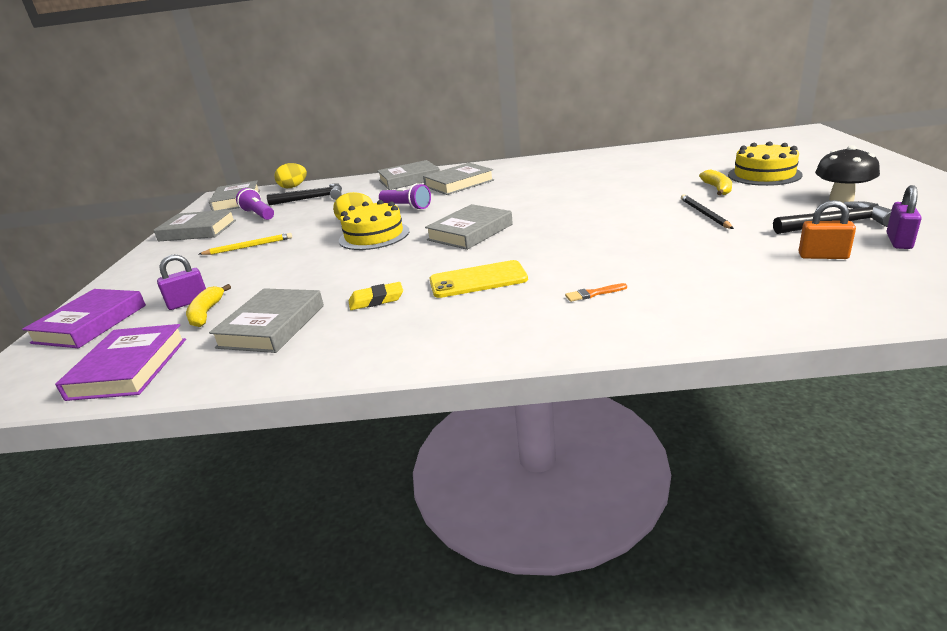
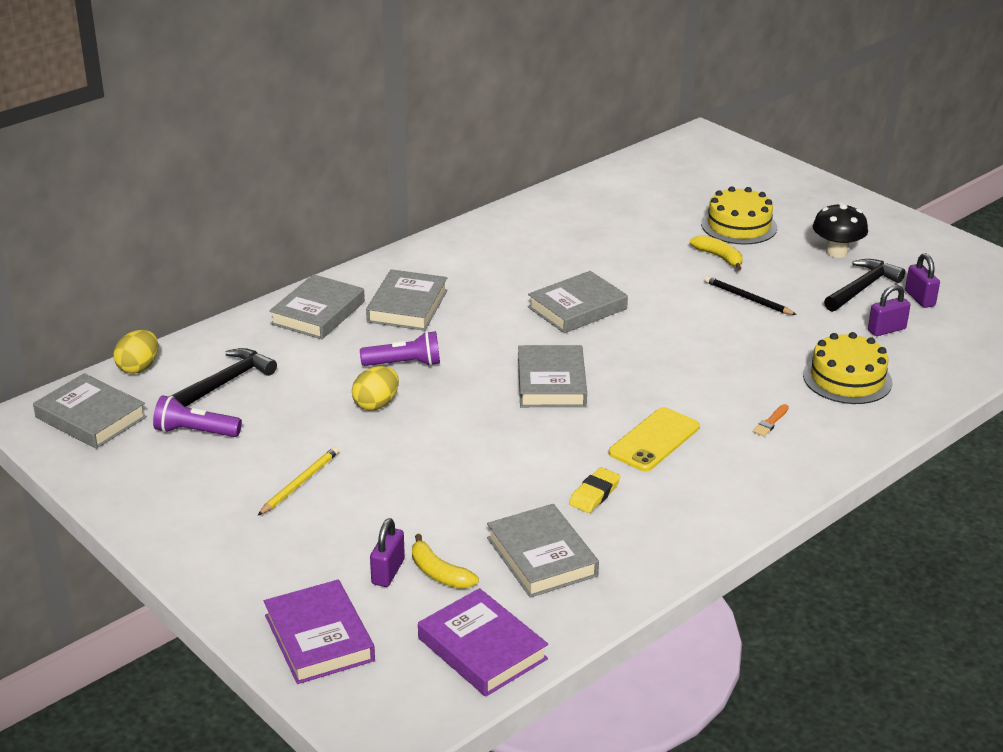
camera: 45 degrees left, 5 degrees up
grey book [154,209,236,241] -> grey book moved to [528,271,628,333]
yellow cake [339,200,409,250] -> yellow cake moved to [803,332,892,404]
orange padlock [798,200,856,259] -> purple padlock [868,285,910,336]

